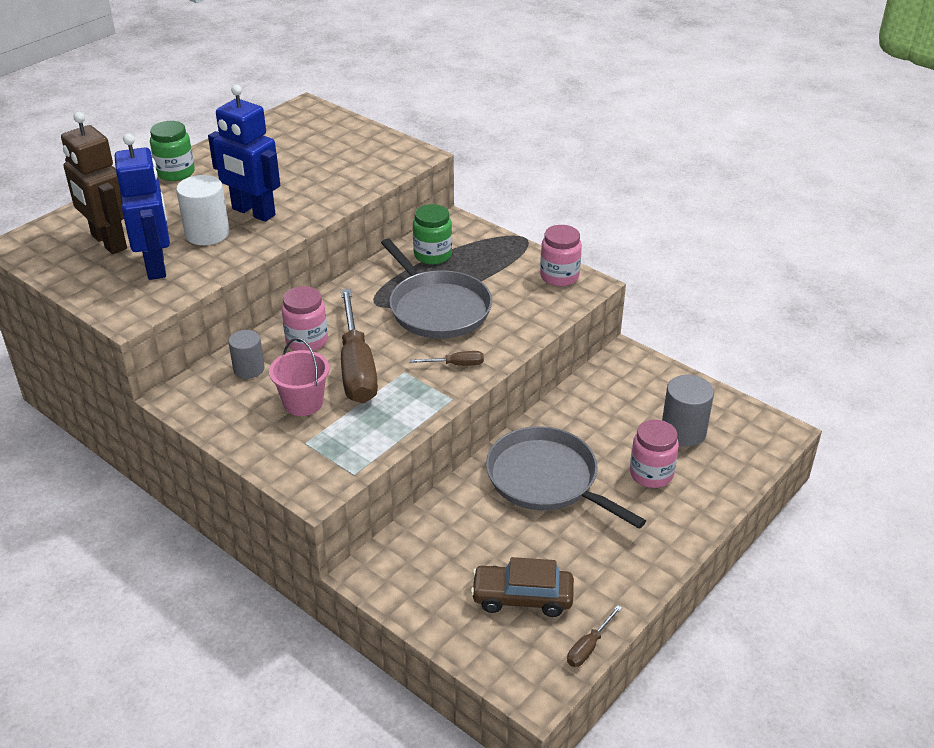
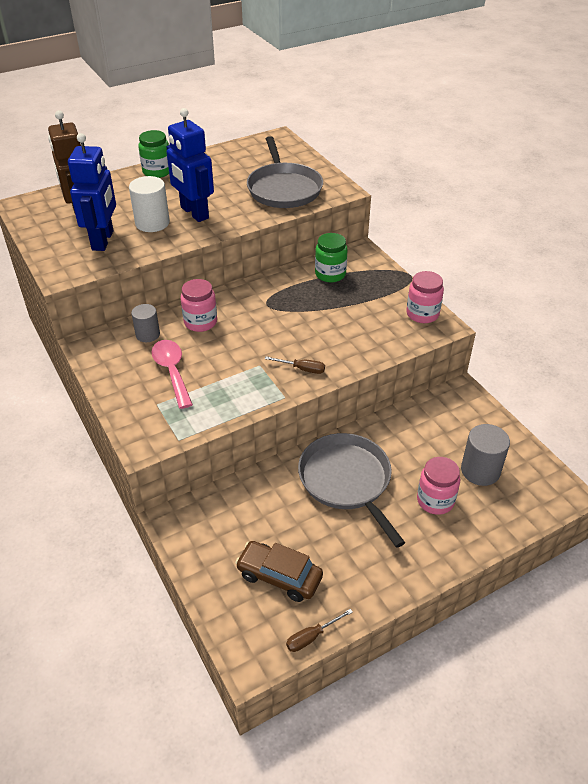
camera: 20 degrees right, 5 degrees up
pink bucket [269,338,329,416] -> pink spoon [151,340,193,409]
brown screwdriver [341,289,378,403] -> none
grey pan [381,238,492,339] -> grey pan moved to [247,136,323,208]

